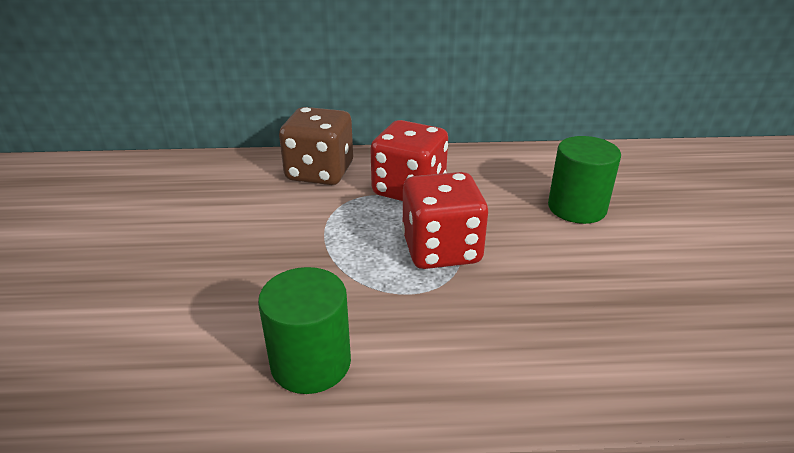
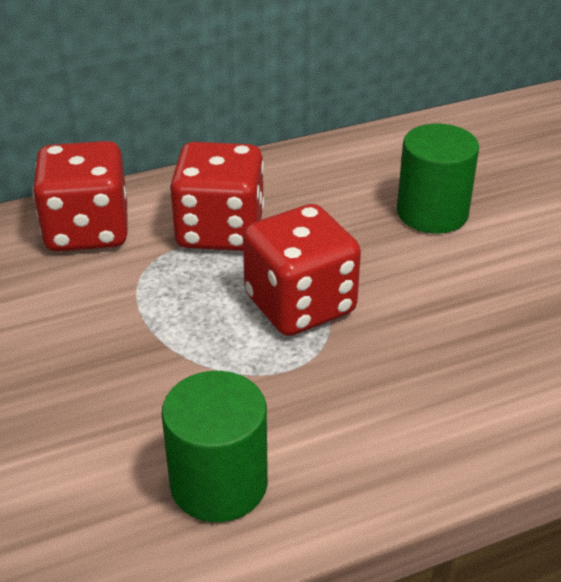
camera: 20 degrees left, 5 degrees up
brown dice [279,107,353,185] -> red dice [32,141,128,251]

